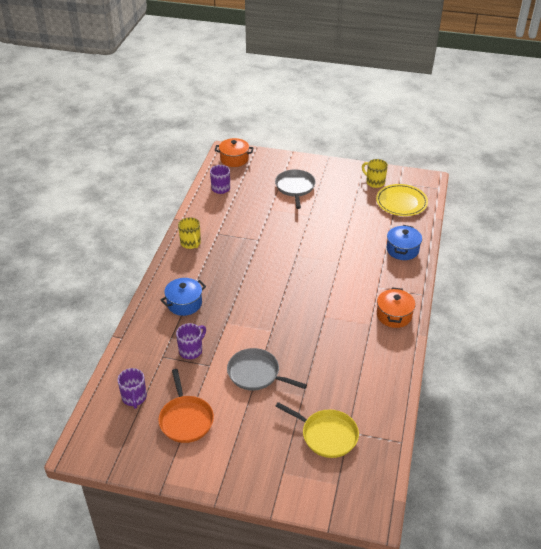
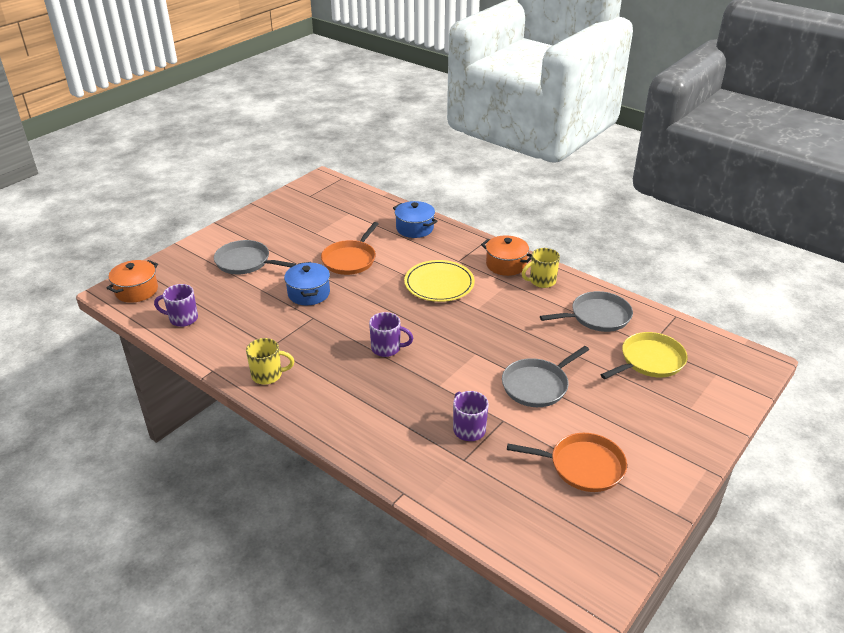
camera: 65 degrees left, 5 degrees down
purple mug [117,368,147,409] -> purple mug moved to [369,312,413,357]
blue pot [161,278,206,316] -> blue pot moved to [284,262,330,305]
yellow mug [362,159,388,188] -> yellow mug moved to [521,248,560,288]
yellow plate [376,184,428,216] -> yellow plate moved to [404,260,475,302]
none -> orange pan [321,222,378,275]
none -> grey pan [540,291,633,332]

